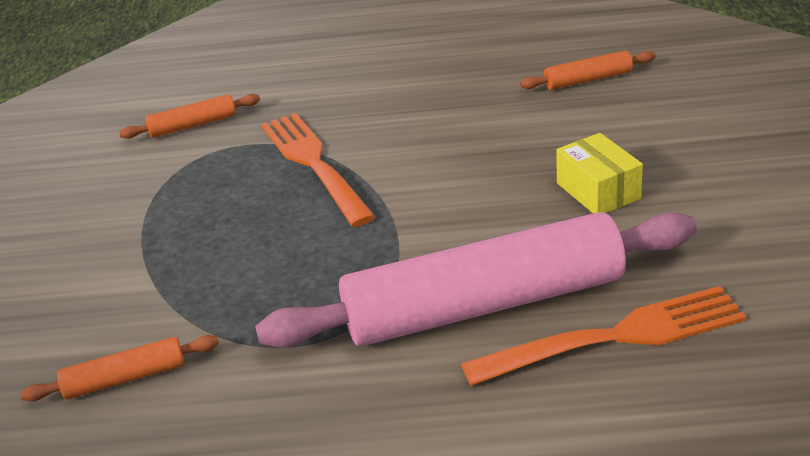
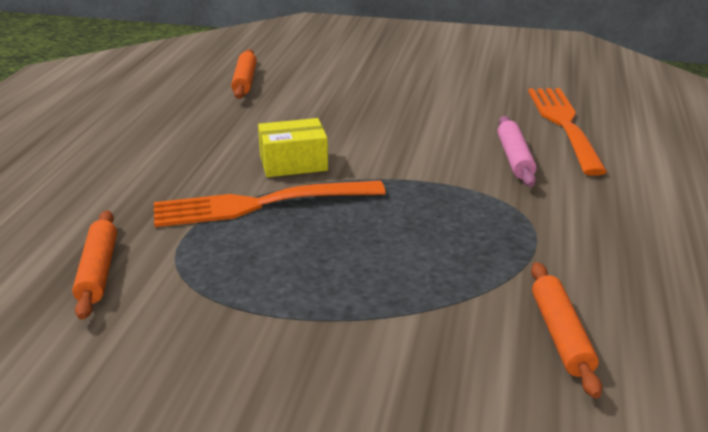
camera: 80 degrees left, 5 degrees down
pink rolling pin [255,212,697,348] -> pink rolling pin [497,116,537,187], size x0.42
yellow box [556,133,643,213] -> yellow box moved to [258,118,328,177]

